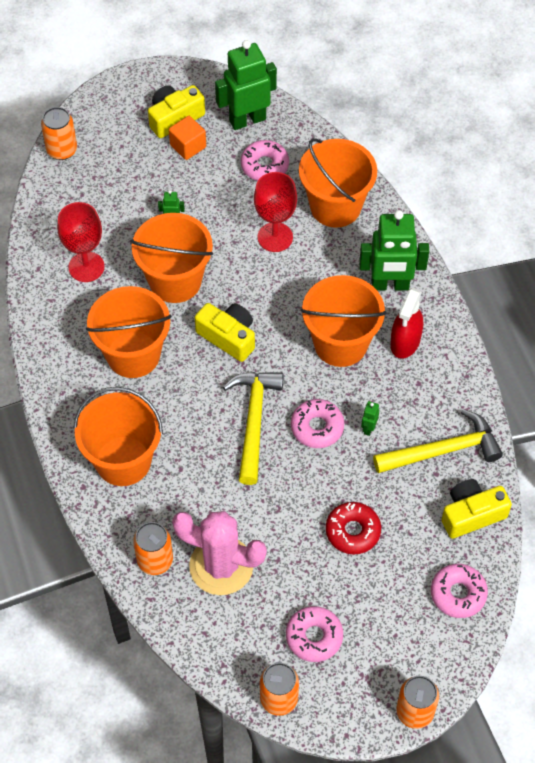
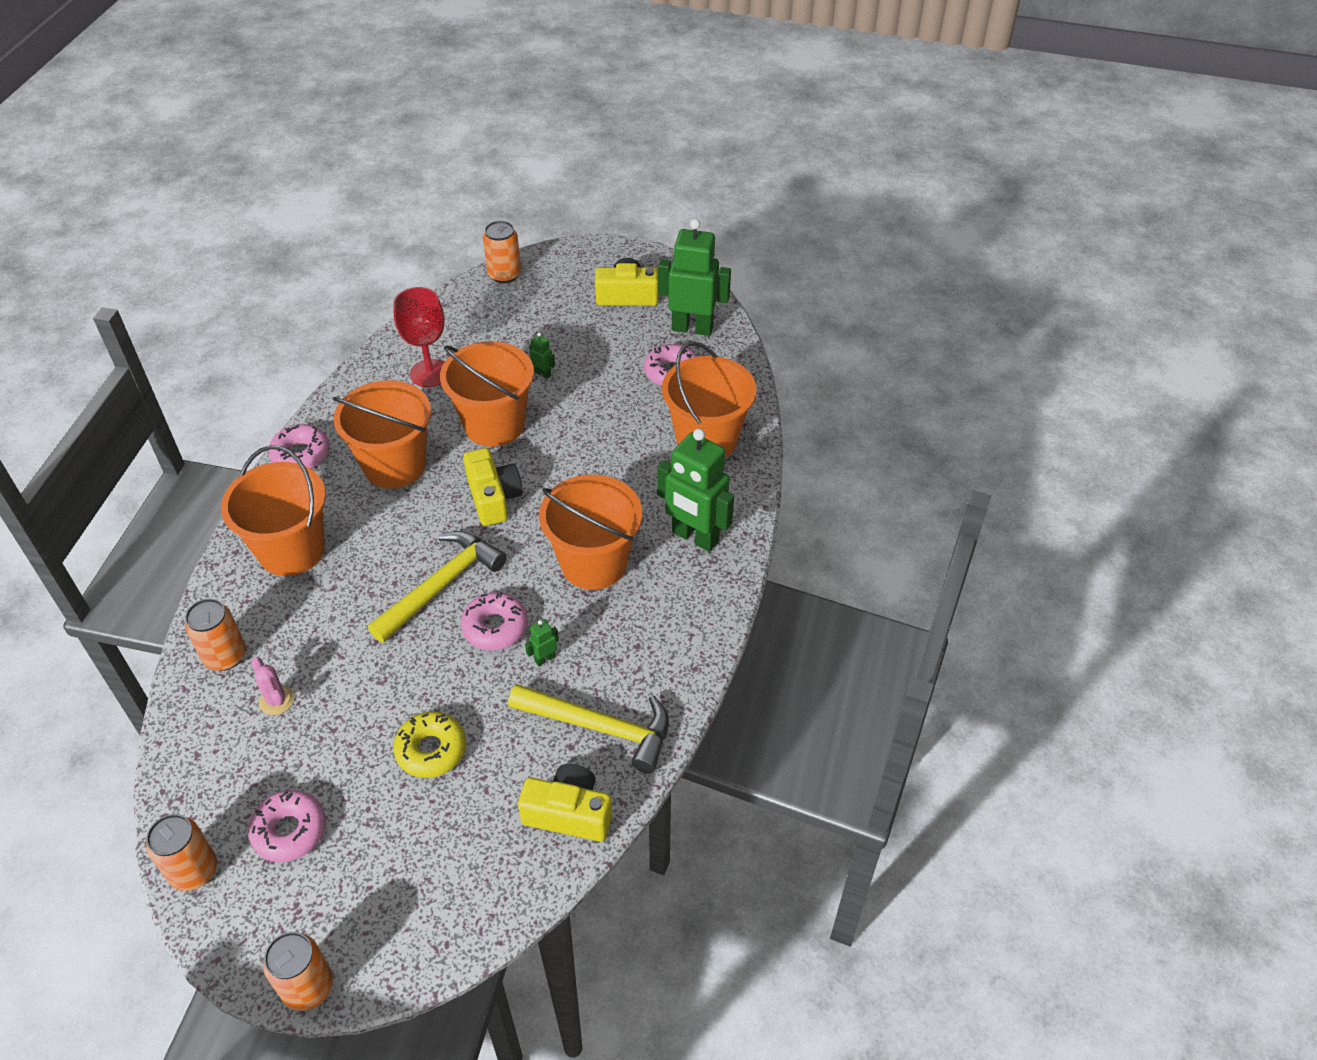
camera: 35 degrees right, 10 degrees down
orange cube [169,116,206,160] -> none
pink cactus [172,511,267,595] -> pink cactus [251,657,294,715], size x0.44
red goblet [254,172,297,252] -> none
red donut [326,502,381,554] -> yellow donut [393,711,466,778]
red spray bottle [390,288,423,359] -> none
pink donut [431,564,488,618] -> pink donut moved to [268,424,330,469]

